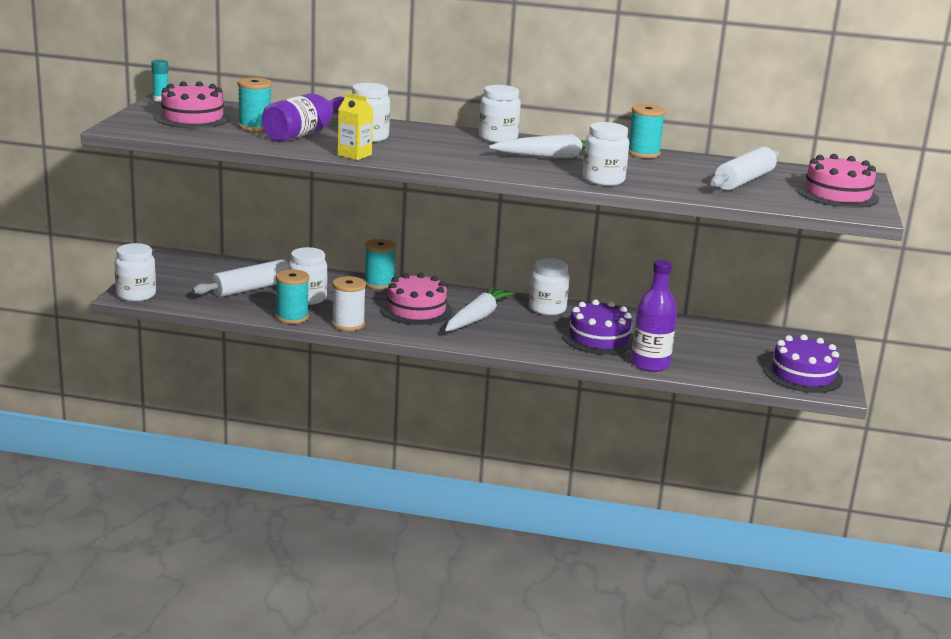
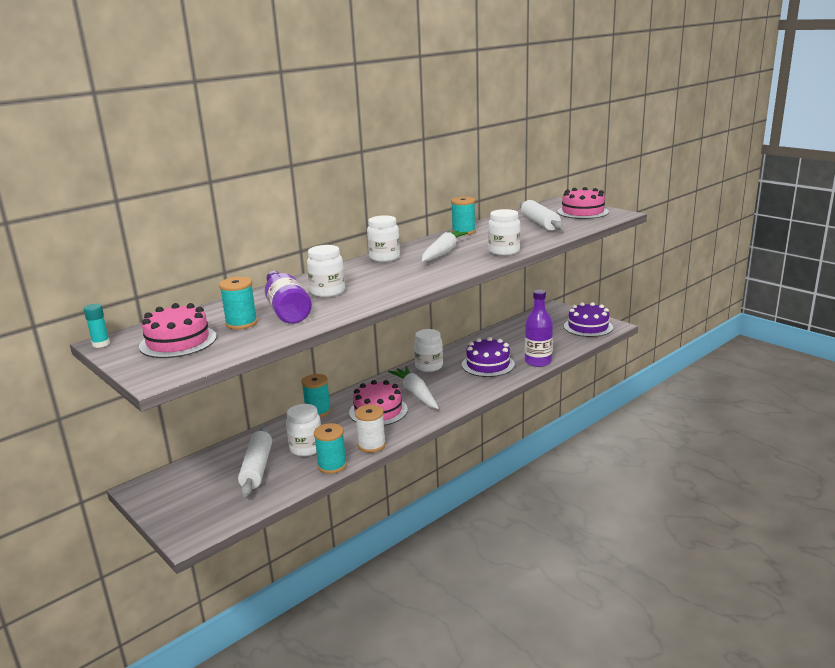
camera: 50 degrees left, 0 degrees up
white jar [115,243,156,301] -> none
yellow carton [338,92,373,160] -> none

